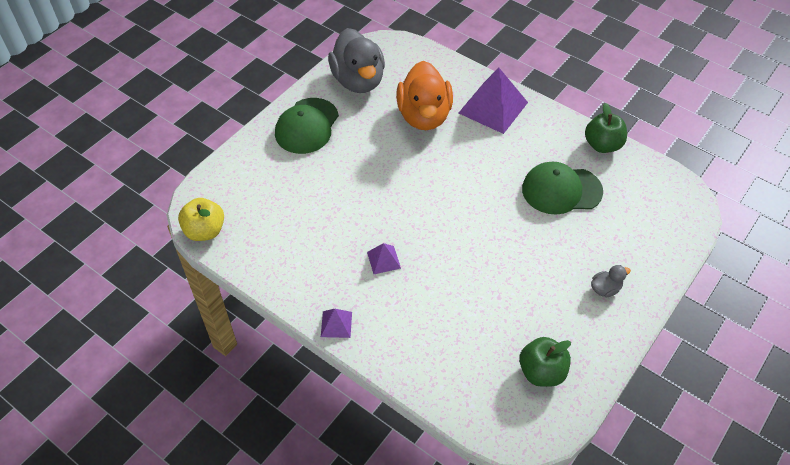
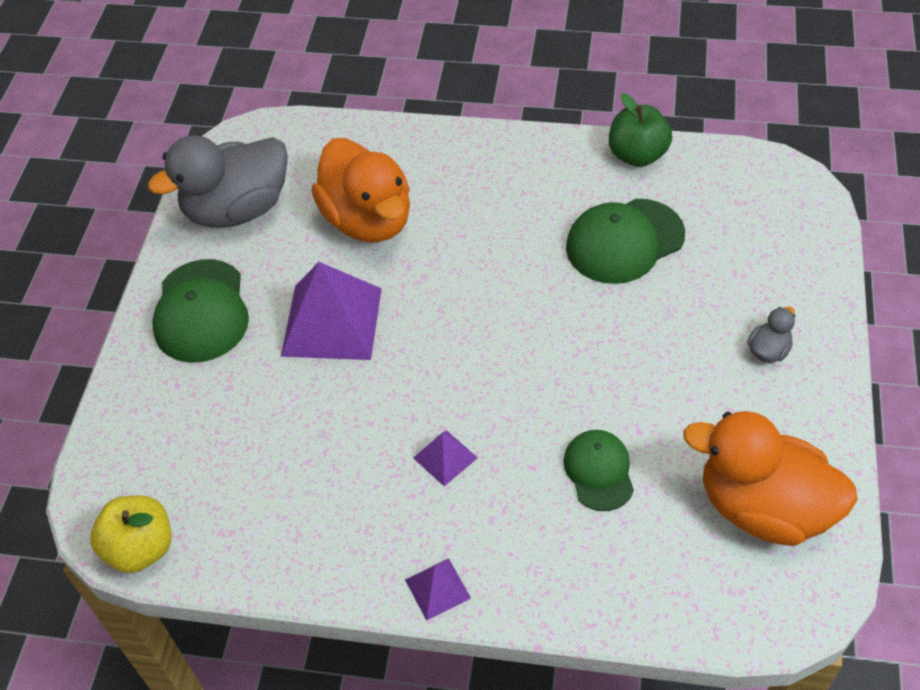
camera: 25 degrees left, 0 degrees up
grey duck [328,28,385,93] -> grey duck turned 105 degrees clockwise [148,135,288,228]
purple pyramid [459,68,528,134] -> purple pyramid moved to [281,262,382,360]
green apple [519,337,571,387] -> orange duck [683,411,858,546]
none -> green cap [563,430,634,511]

